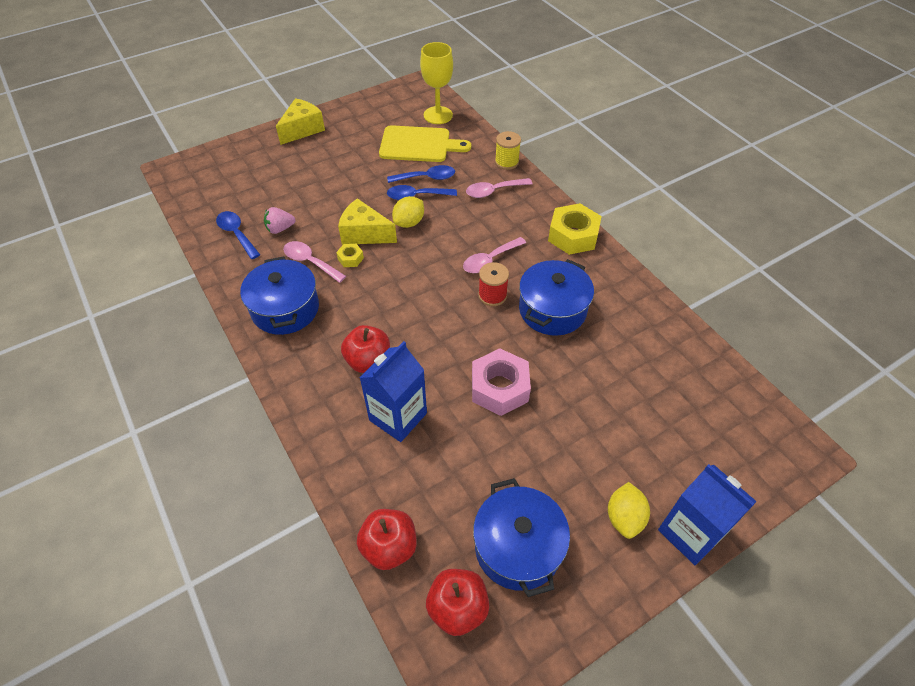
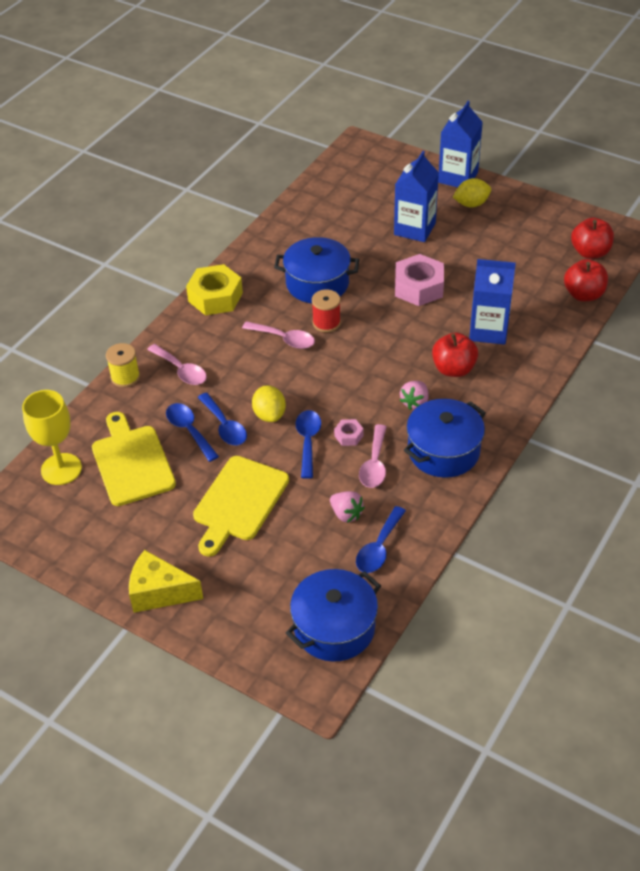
camera: 115 degrees left, 5 degrees down
yellow nut [336,244,364,267] -> pink nut [334,419,364,446]
yellow cheese [338,198,397,245] -> blue spoon [295,410,321,479]
yellow lemon [392,196,424,228] -> yellow lemon turned 60 degrees clockwise [252,385,286,422]
blue pot [473,478,570,597] -> blue pot moved to [286,569,381,662]
none -> yellow cutting board [193,456,289,557]
none -> blue carton [394,151,439,242]
none -> pink strawberry [400,381,428,410]

